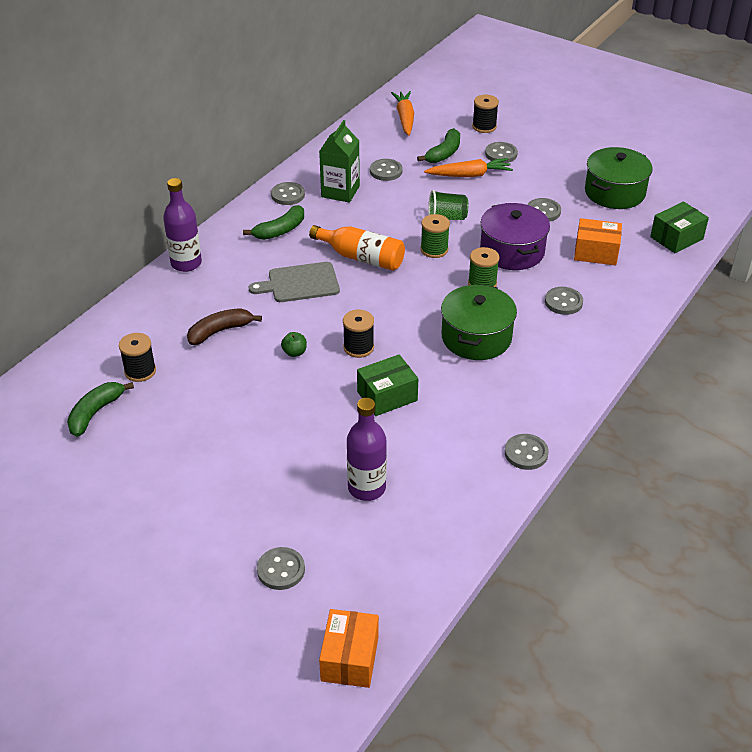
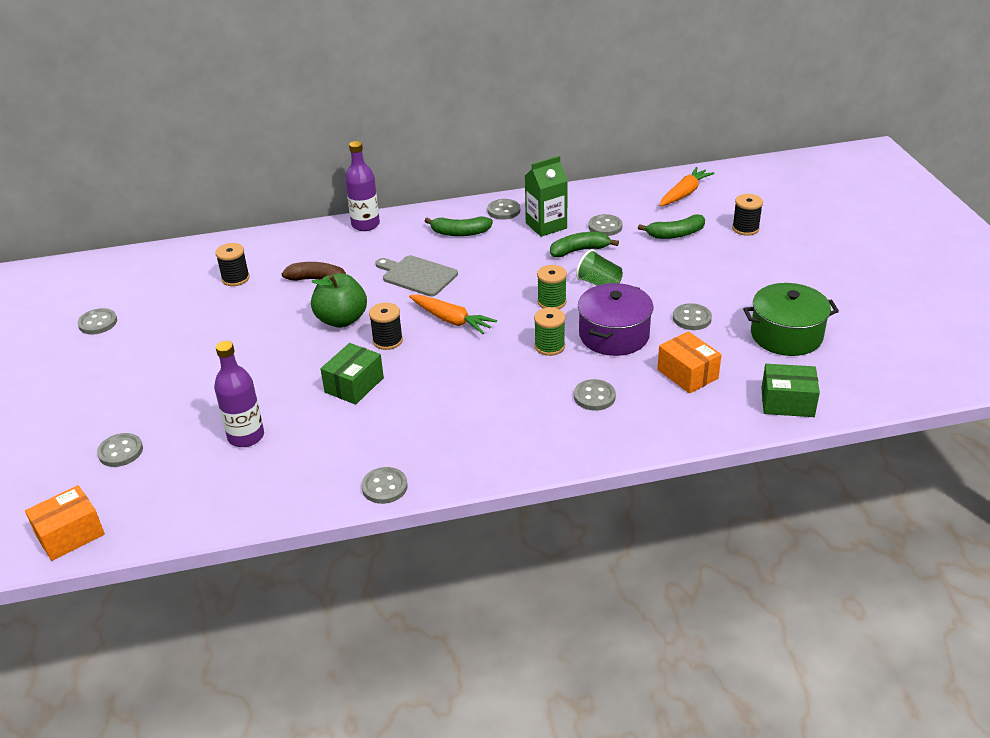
camera: 45 degrees right, 5 degrees down
green banana [67,382,134,437] -> green banana moved to [550,232,619,257]
green apple [281,332,307,357] -> green apple [311,273,367,328], size x2.26
orange bottle [309,225,405,271] -> none
green box [357,354,418,416] -> green box turned 75 degrees counterclockwise [321,343,384,405]
orange carrot [424,158,513,177] -> orange carrot moved to [409,295,497,334]
green pot [441,284,517,360] -> none
grey button [485,142,518,163] -> grey button moved to [77,308,117,334]

